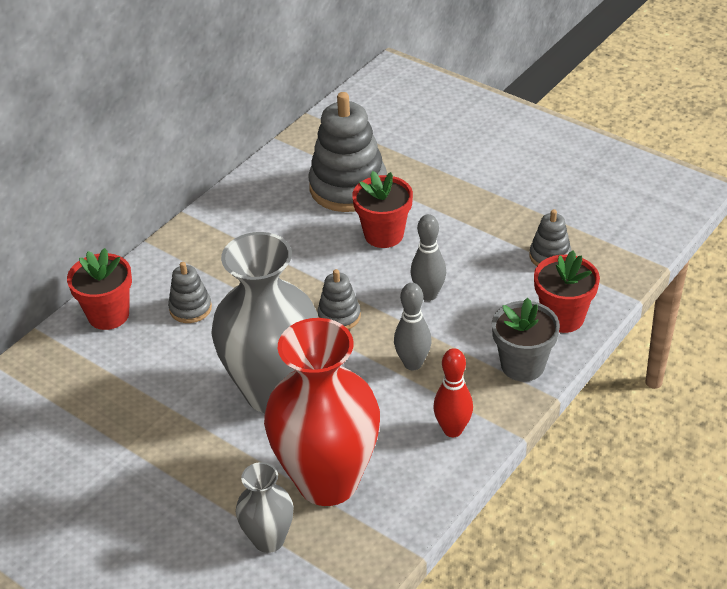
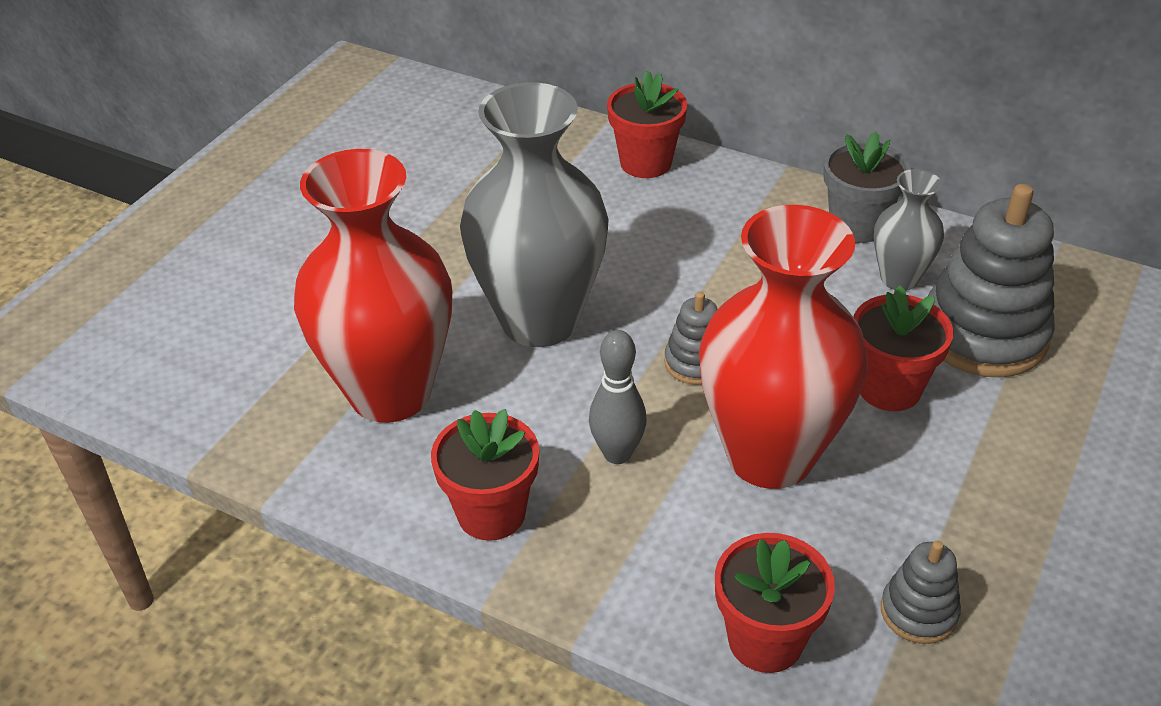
camera: 80 degrees right, 0 degrees up
grey stacking toy [168,262,212,323] -> none
grey vase [236,462,293,553] -> grey vase moved to [874,169,944,291]
grey bowling pin [411,214,446,301] -> red vase [699,205,868,489]
red bowling pin [433,348,473,437] -> red flower pot [431,409,539,541]
grey flower pot [492,298,560,382] -> grey flower pot moved to [823,131,911,243]

